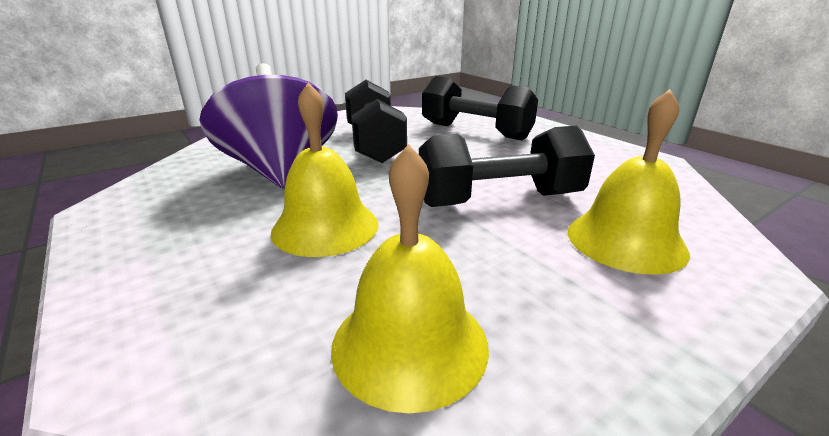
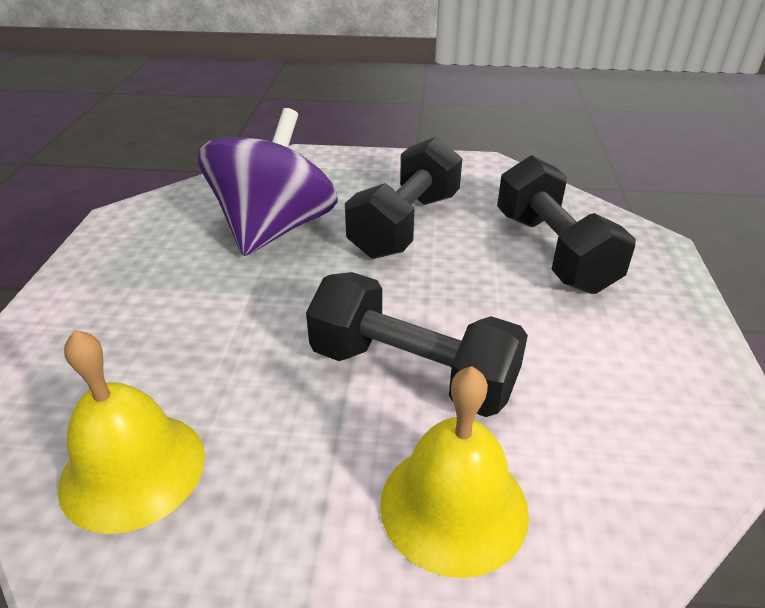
camera: 40 degrees right, 10 degrees up
yellow bell [271,82,378,257] -> none

